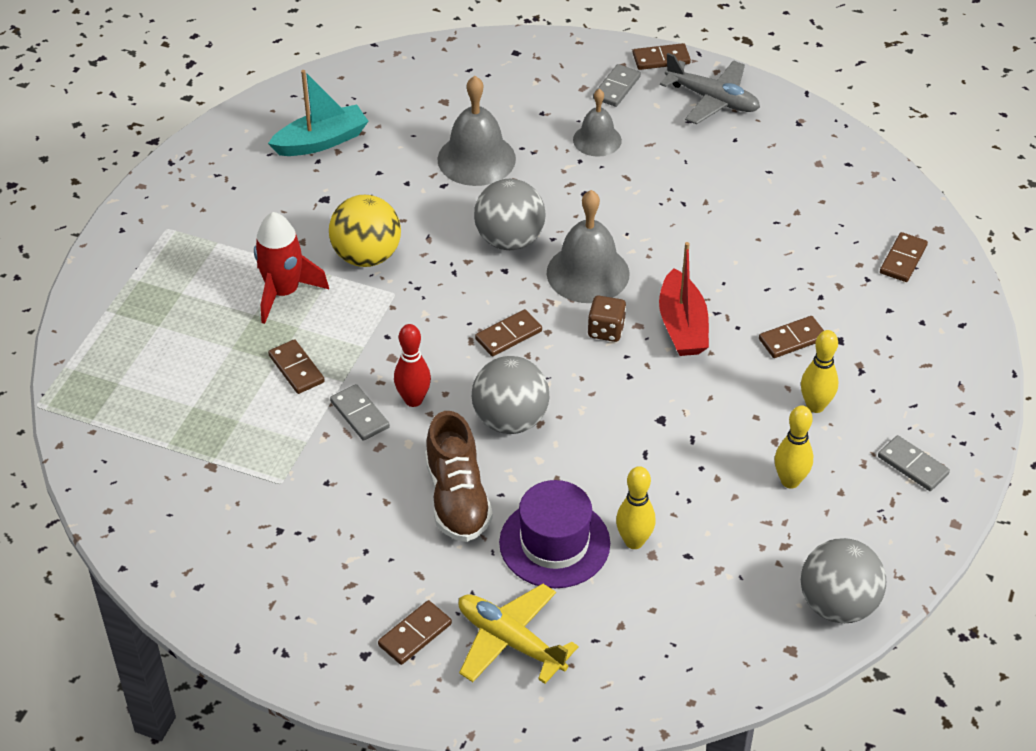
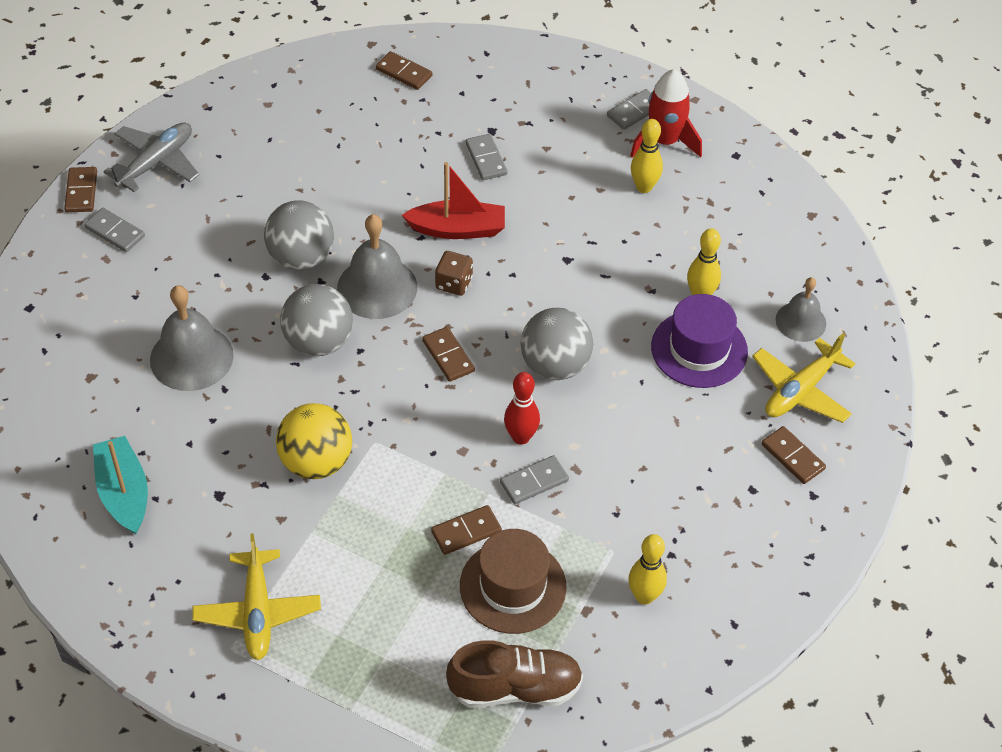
camera: 85 degrees left, 5 degrees up
red rocket [254,212,329,324] -> red rocket moved to [630,69,702,158]
brown shoe [425,411,493,542] -> brown shoe moved to [446,640,583,708]
grey bell [573,89,622,157] -> grey bell moved to [776,277,826,342]
brown domino [759,316,824,358] -> grey domino [466,134,508,180]
yellow bowling pin [801,330,839,413] -> yellow bowling pin moved to [628,534,667,605]
grey ball [801,538,886,623] -> grey ball moved to [264,200,334,270]
none -> yellow plane [192,533,321,660]
none -> brown hat [460,529,567,634]

